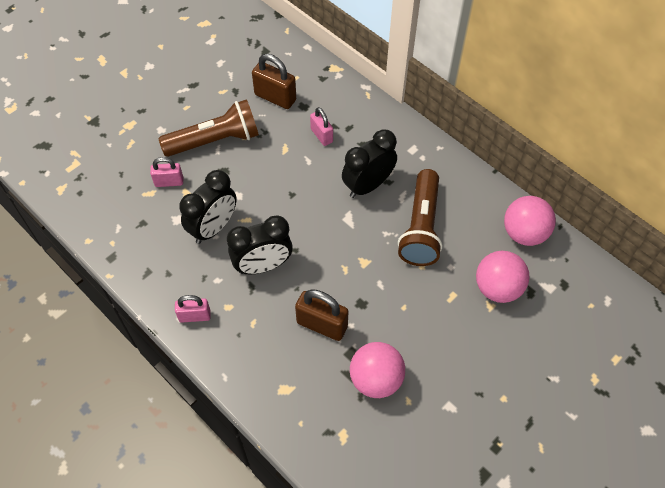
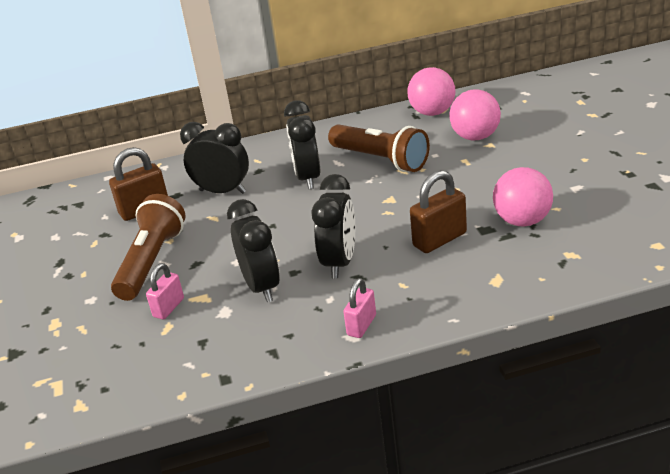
camera: 55 degrees left, 25 degrees down
pink padlock [310,107,333,146] -> black clock [180,122,249,194]

